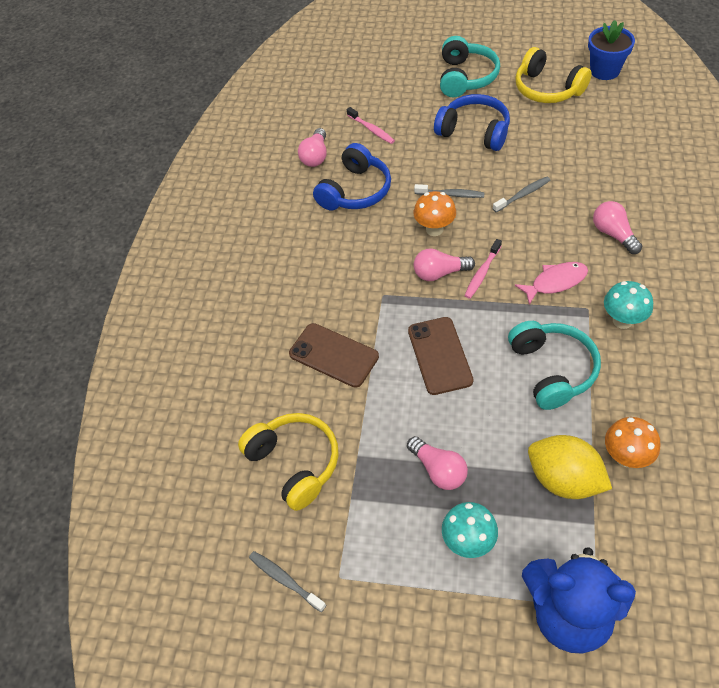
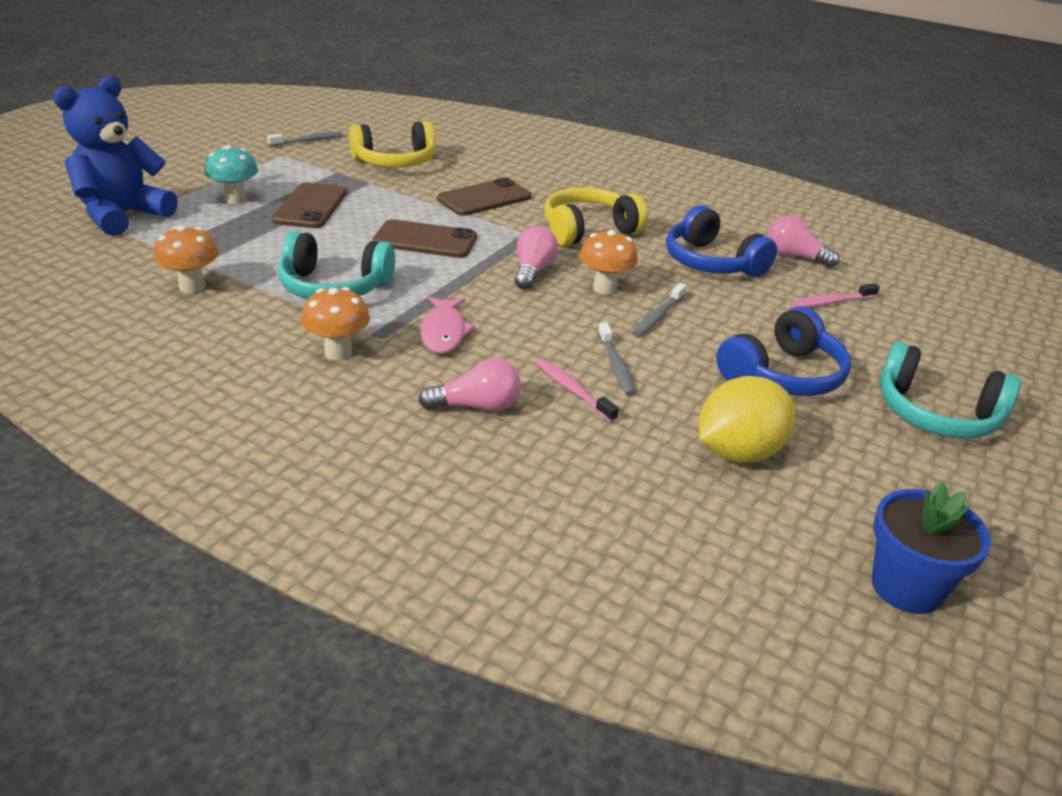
camera: 105 degrees right, 20 degrees down
pink light bulb [407,436,468,490] -> brown phone [272,183,347,228]
pink toothbrush [465,239,502,299] -> pink toothbrush moved to [536,359,619,422]
yellow headphones [515,47,592,103] -> yellow headphones moved to [544,187,648,246]
yellow lemon [528,435,612,499] -> yellow lemon moved to [699,376,796,463]
turquoise mushroom [604,281,653,329] -> orange mushroom [301,287,370,360]

